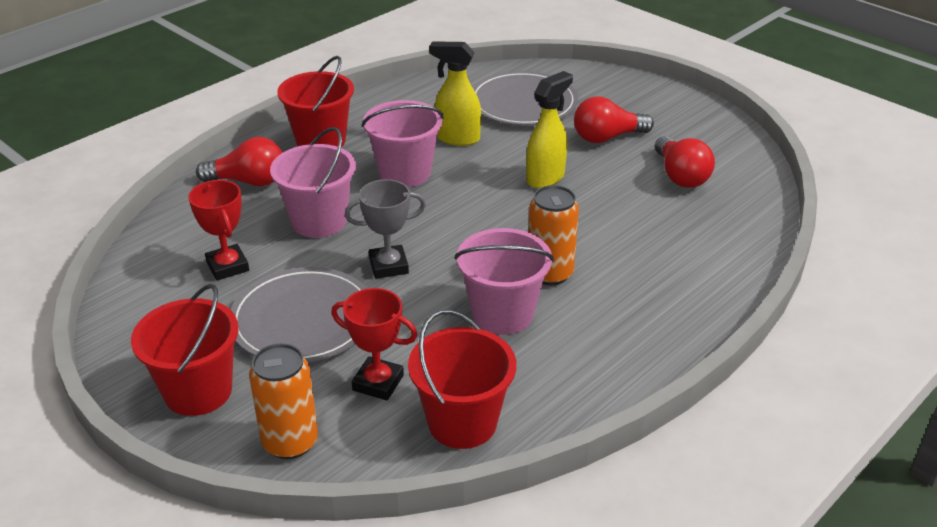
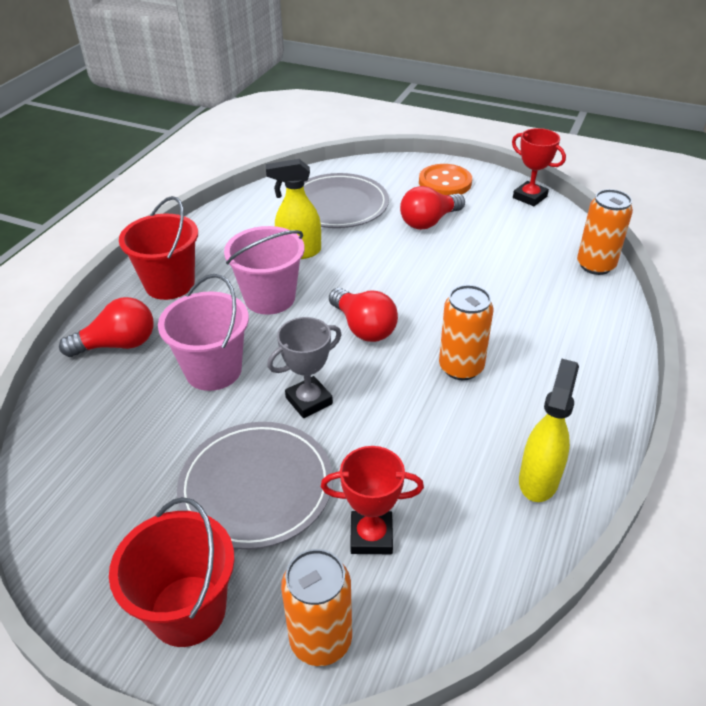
camera: 20 degrees left, 5 degrees up
red trophy [188,180,249,281] -> red trophy moved to [512,128,566,206]
red bucket [408,310,516,449] -> none
pink bucket [455,228,554,335] -> none
yellow spray bottle [526,71,573,188] -> yellow spray bottle moved to [519,359,579,502]
red light bulb [655,136,715,188] -> red light bulb moved to [329,288,398,342]
none -> orange button [419,164,472,195]
none -> orange can [577,189,633,275]

